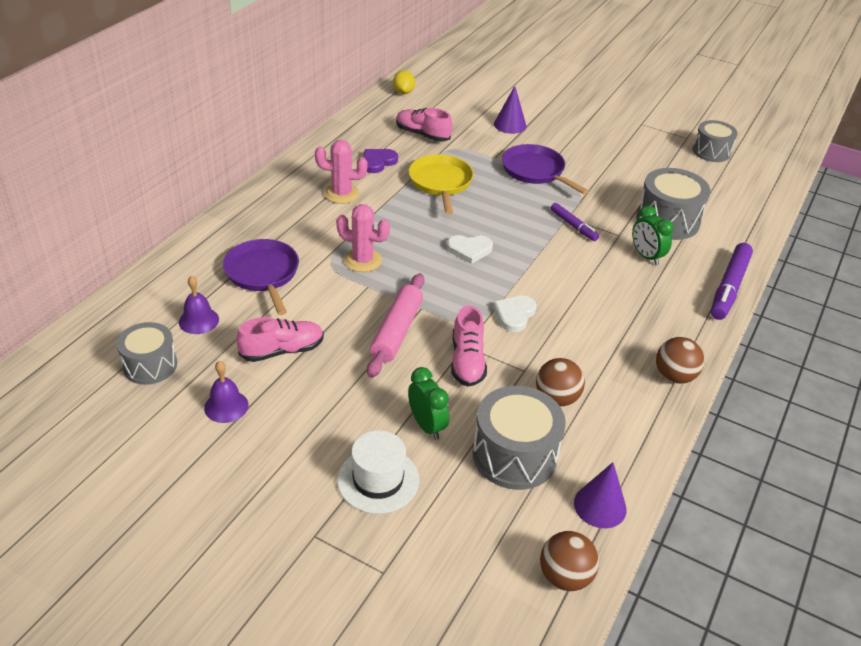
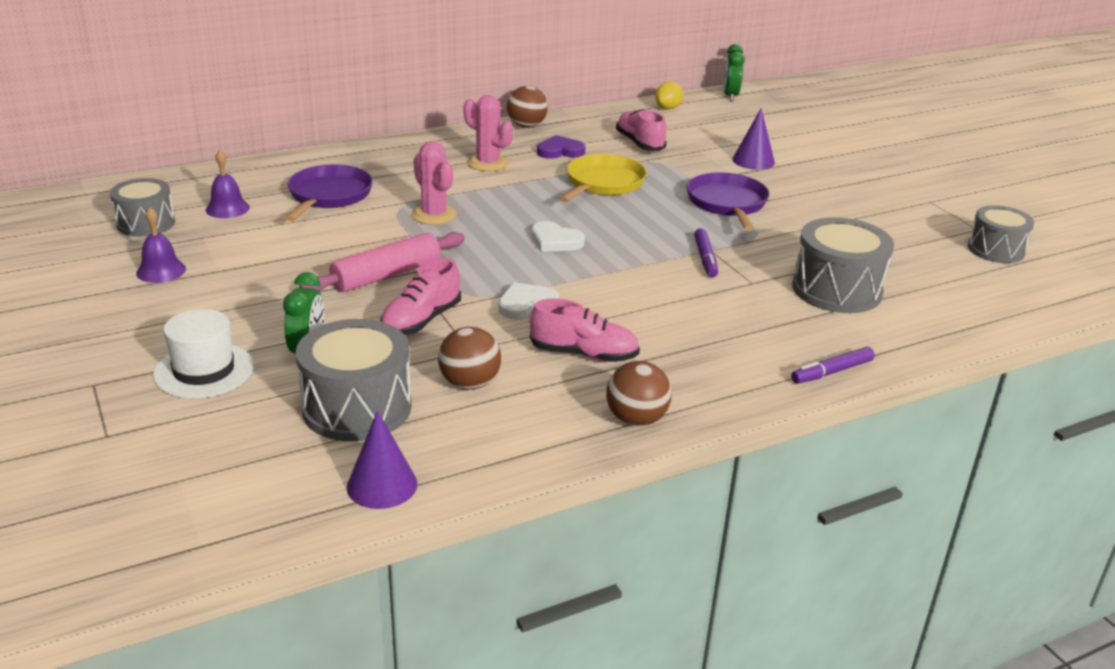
camera: 35 degrees right, 10 degrees down
pink shoe [237,317,324,362] -> pink shoe moved to [530,299,640,362]
brown ball [540,531,599,591] -> brown ball moved to [507,86,548,128]
green clock [632,206,674,265] -> green clock moved to [723,44,745,101]
purple marker [711,243,753,320] -> purple marker [791,347,875,384], size x0.58

